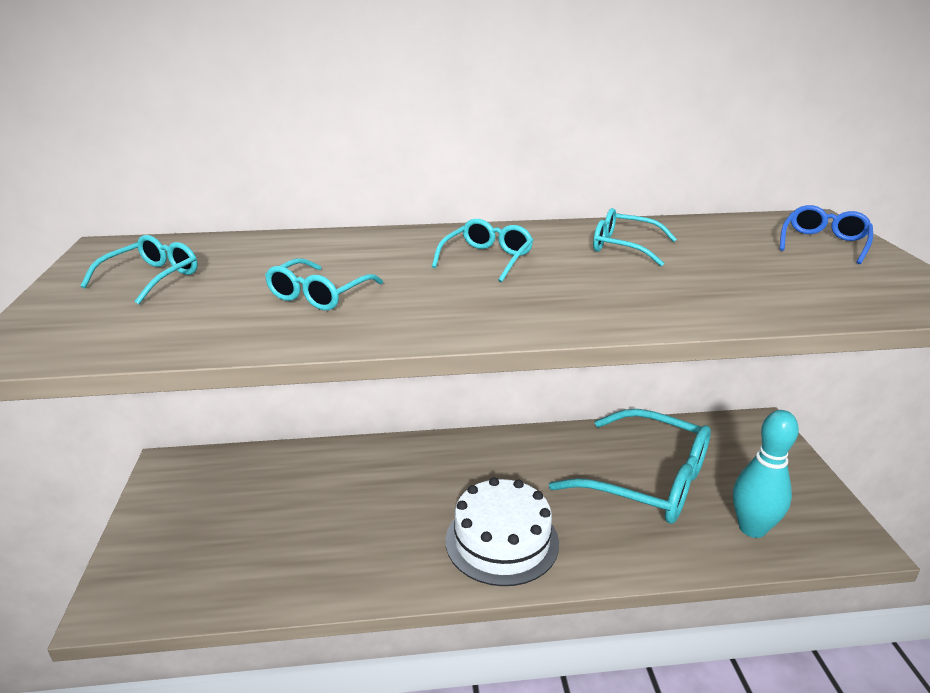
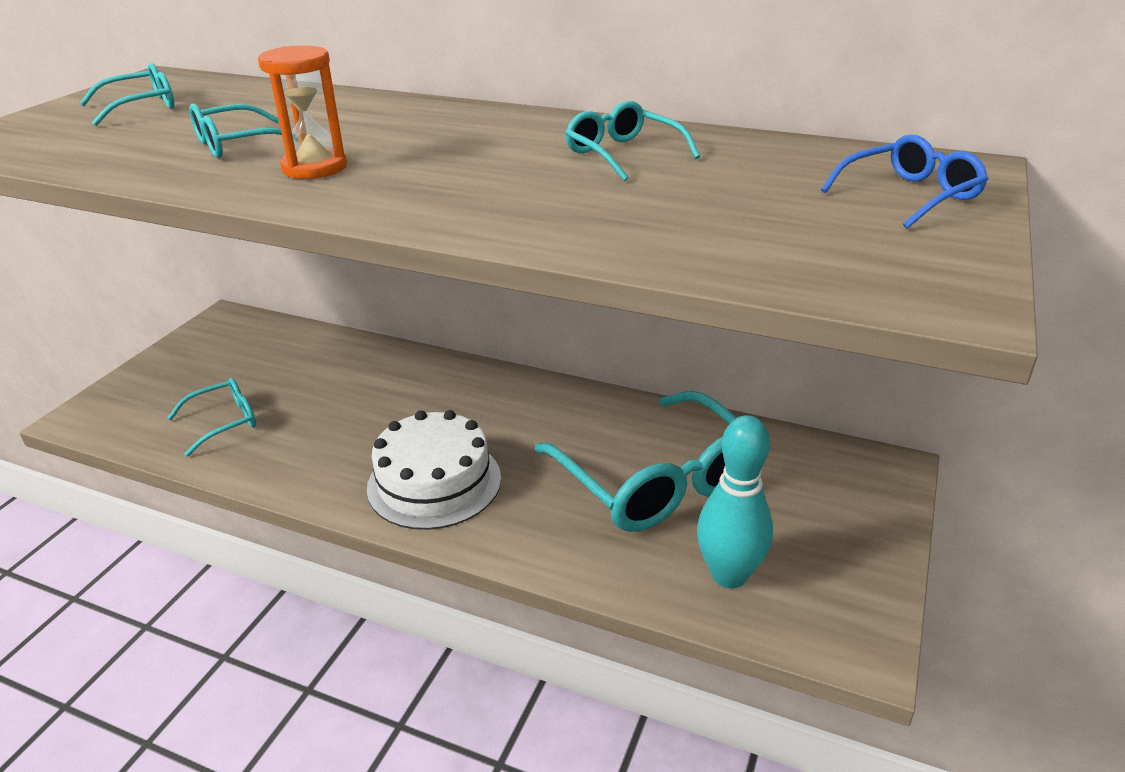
camera: 30 degrees right, 5 degrees up
turquoise glasses [432,219,533,282] -> turquoise glasses moved to [167,378,256,457]
none -> orange hourglass [258,45,347,179]

